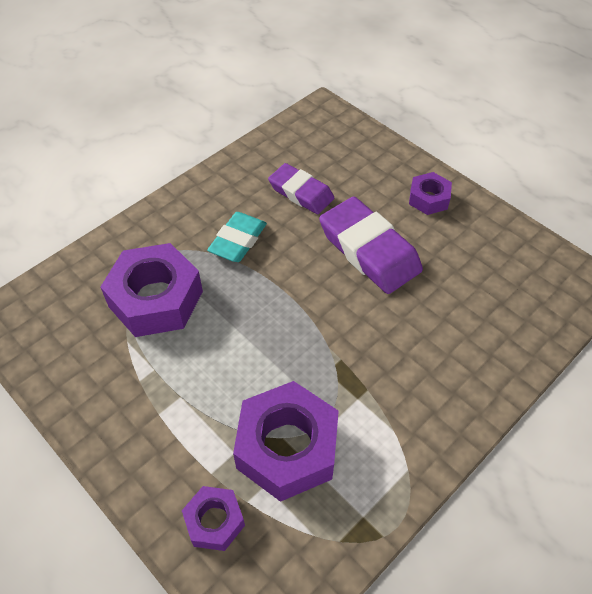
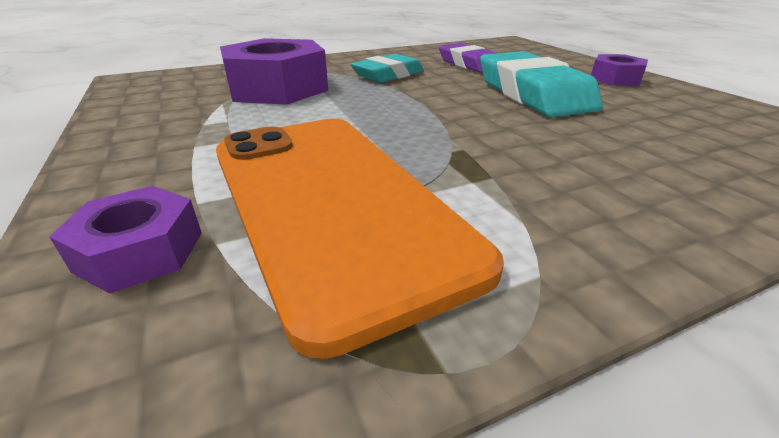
camera: 20 degrees right, 20 degrees down
purple nut [233,381,339,502] -> orange phone [216,119,504,359]
purple eraser [319,197,423,294] -> turquoise eraser [480,51,603,117]

